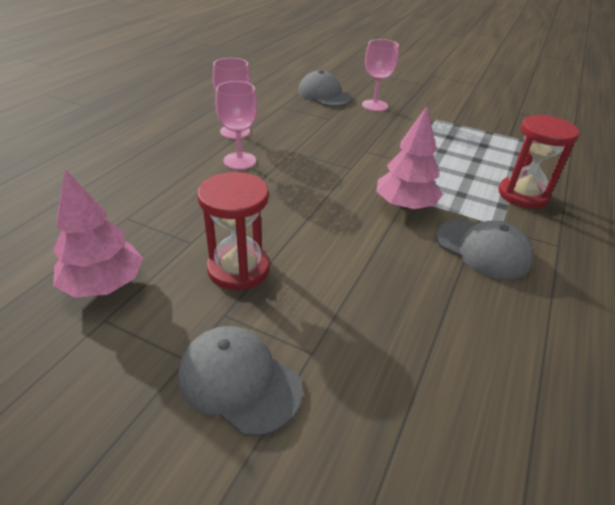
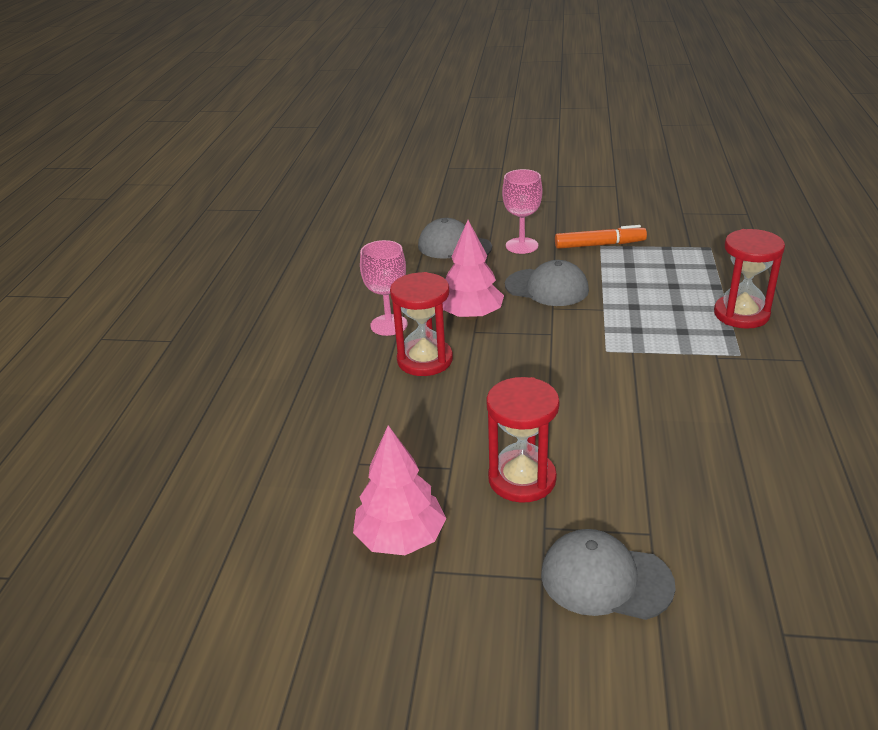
camera: 15 degrees left, 5 degrees down
pink goblet [215,81,258,170] -> red hourglass [390,272,453,376]
pink tree [376,106,443,210] -> pink tree moved to [443,220,504,320]
grey cap [435,219,533,280] -> grey cap moved to [505,260,589,306]
none -> orange marker [555,225,647,249]

